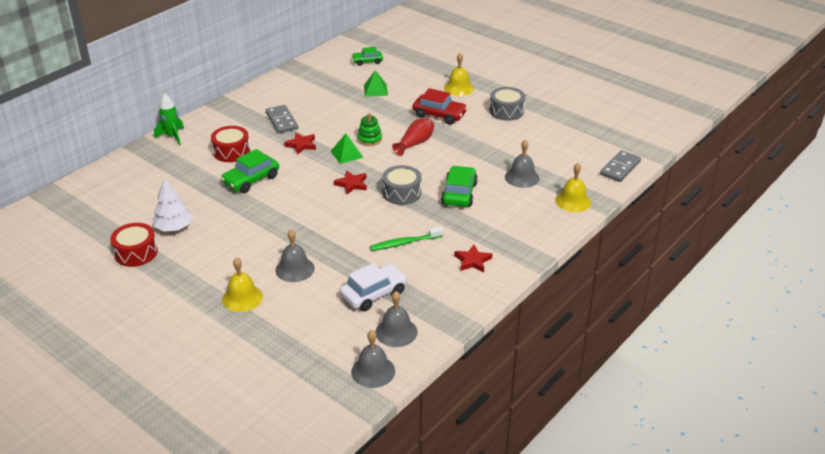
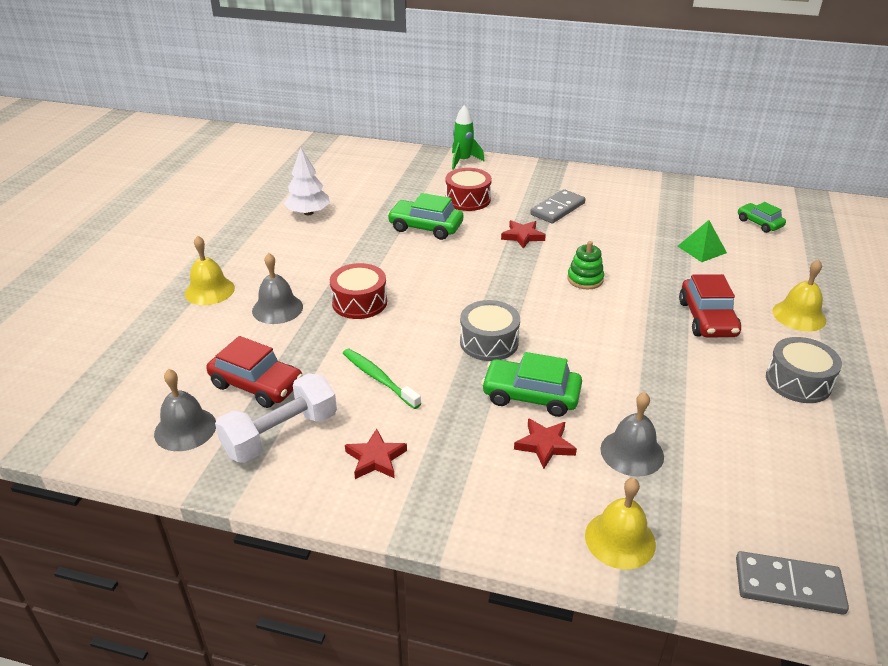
camera: 65 degrees right, 0 degrees up
red drum [110,223,158,267] -> red drum moved to [330,263,387,319]
green pyramid [331,134,364,164] -> none
red star [334,170,367,195] -> red star moved to [514,418,577,469]
white car [340,263,407,311] -> red car [206,336,303,408]
grey bell [351,330,395,388] -> none
red vase [392,118,434,156] -> none
green car [441,166,478,207] -> green car turned 150 degrees counterclockwise [481,352,582,417]
none -> white dumbbell [215,373,337,463]

